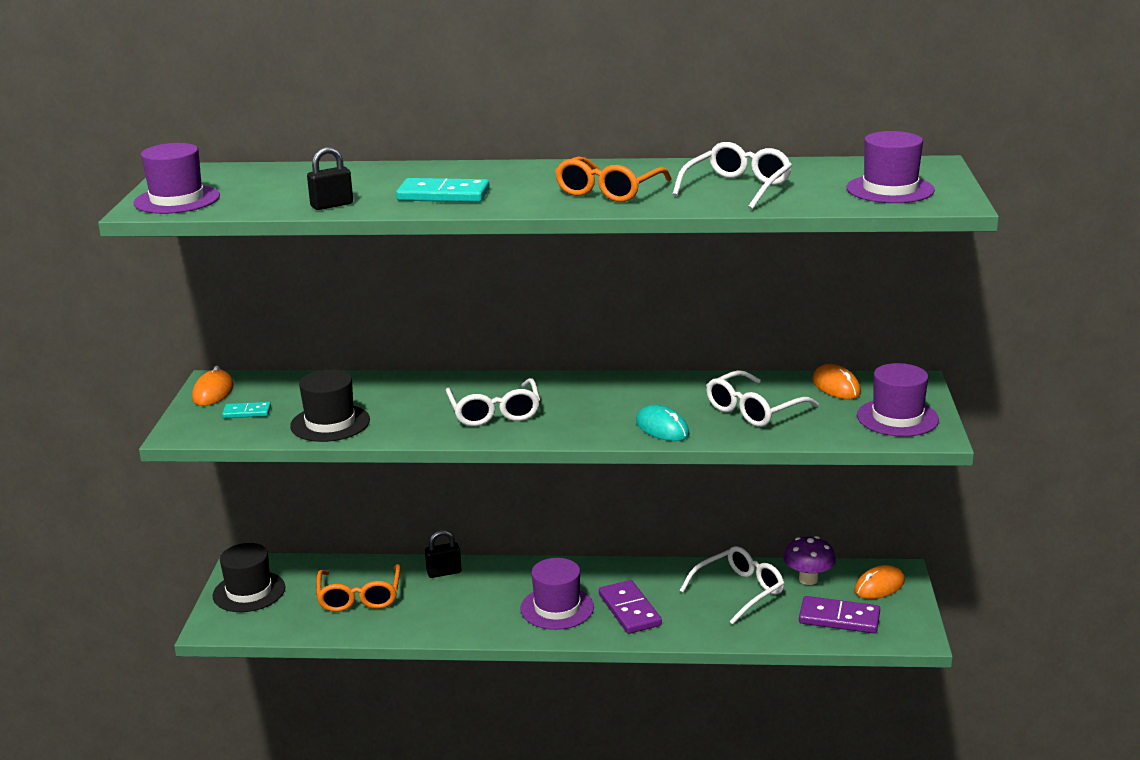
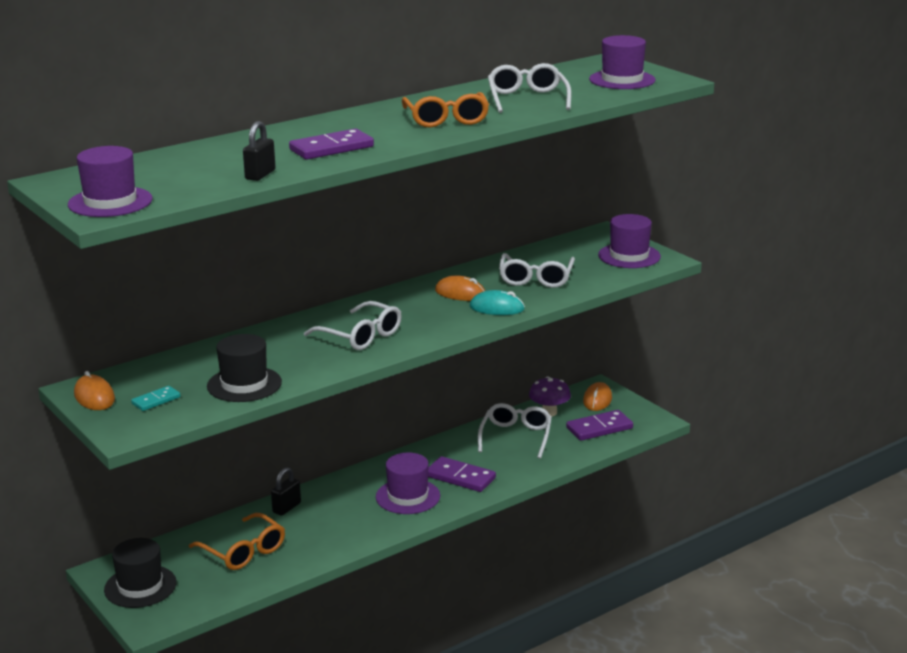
camera: 40 degrees left, 0 degrees up
turquoise domino [396,178,490,202] -> purple domino [289,129,374,160]
orange mouse [812,364,861,399] -> orange mouse moved to [435,275,485,301]

